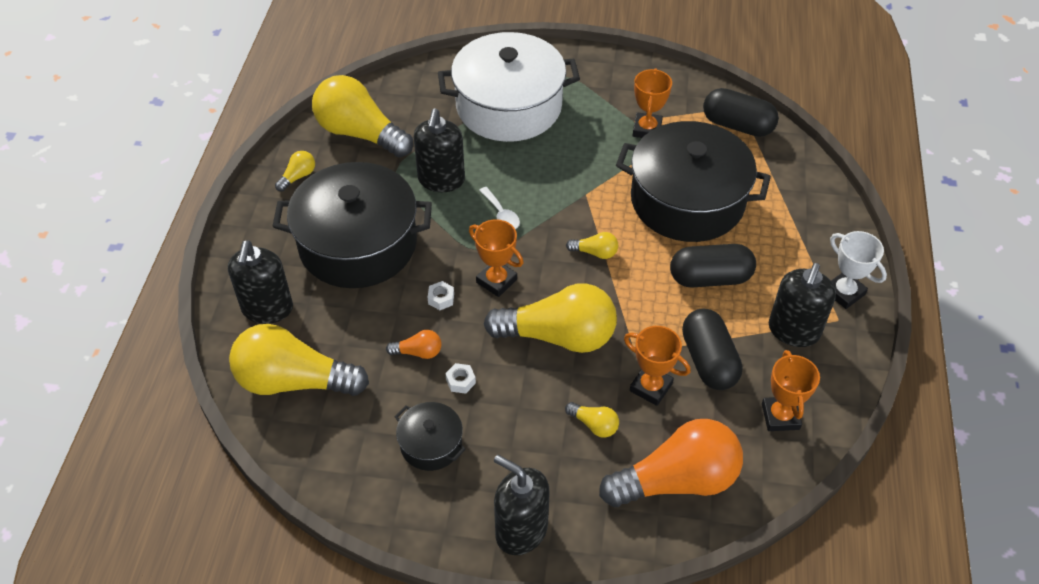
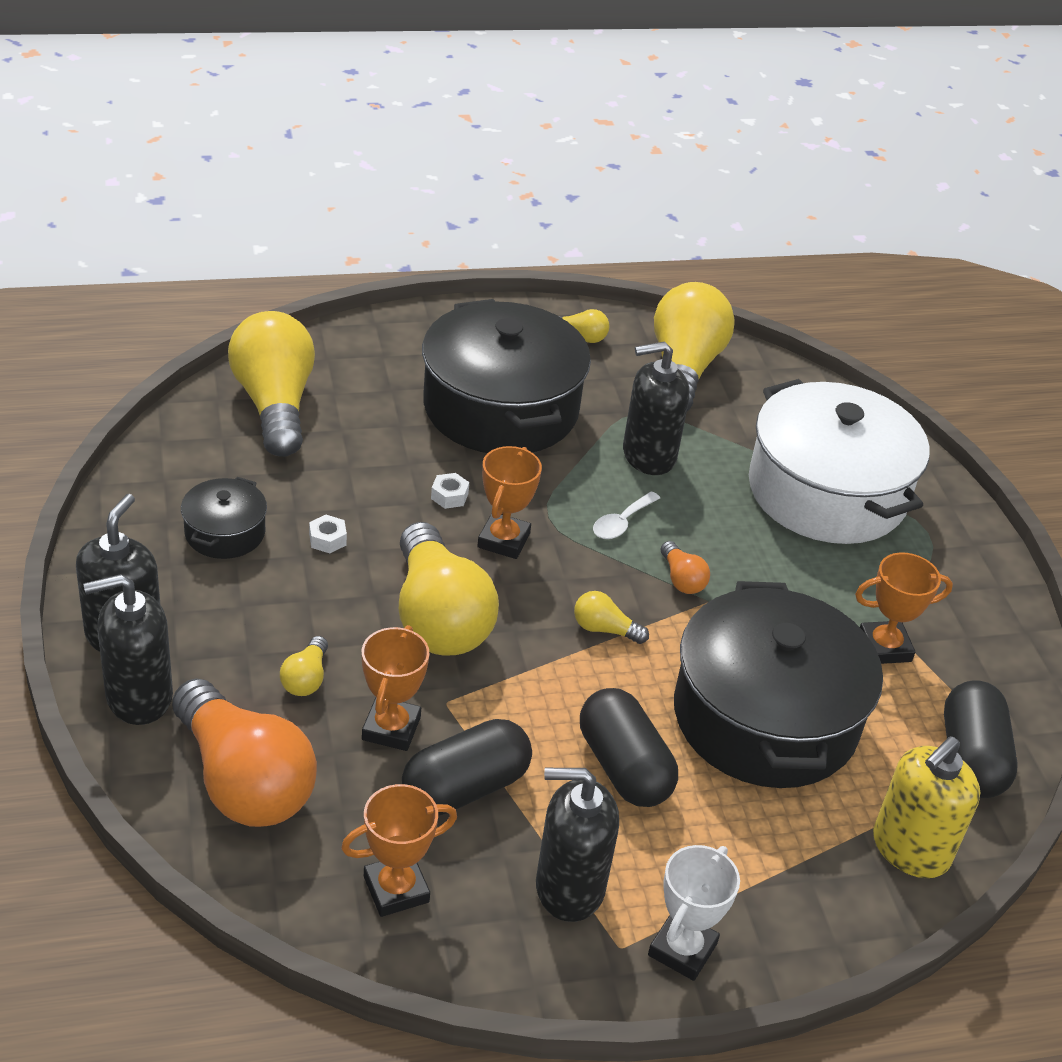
camera: 65 degrees right, 10 degrees down
black soap dispenser [228,240,293,324] -> black soap dispenser moved to [83,574,173,725]
orange light bulb [386,330,442,359] -> orange light bulb moved to [661,541,710,594]
yellow light bulb [566,232,618,259] -> yellow light bulb turned 120 degrees clockwise [574,591,649,644]
none -> yellow soap dispenser [873,736,980,878]

